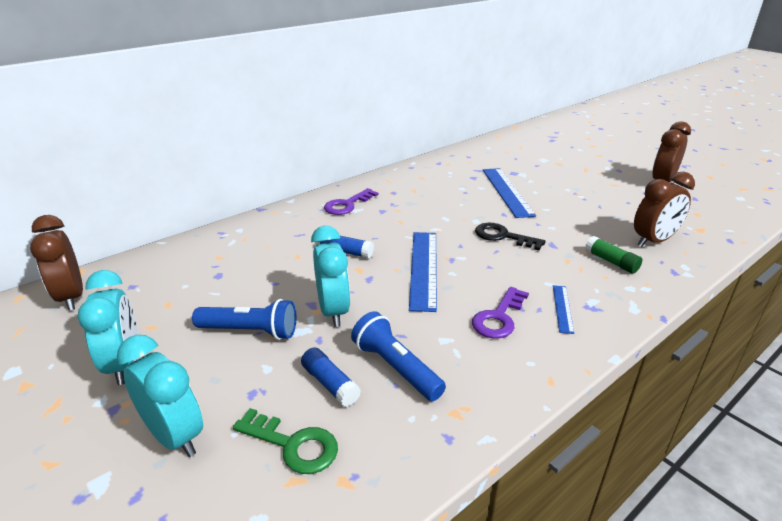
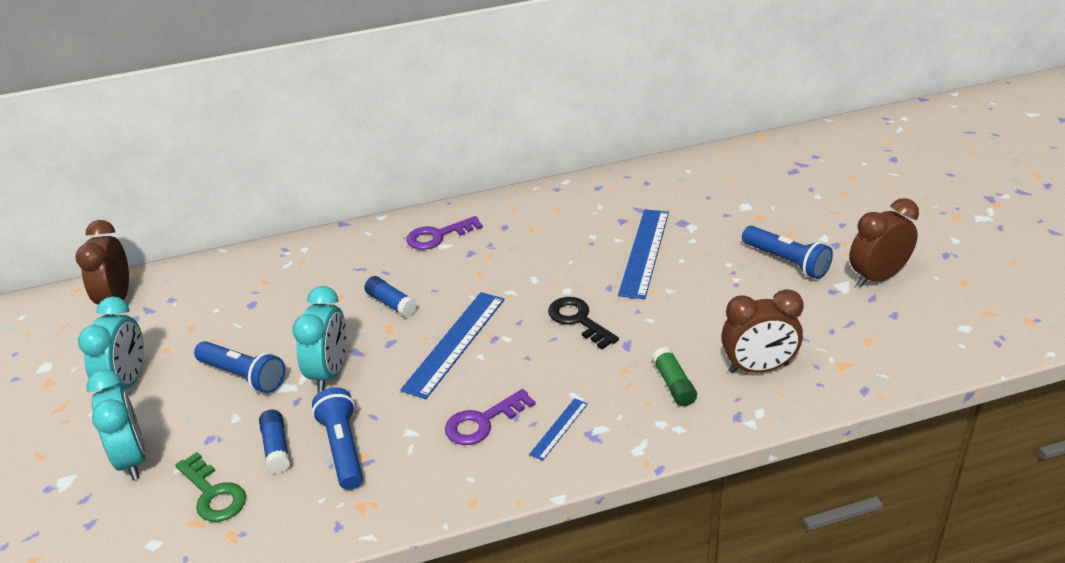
camera: 25 degrees right, 5 degrees up
none -> blue flashlight [742,226,833,279]

